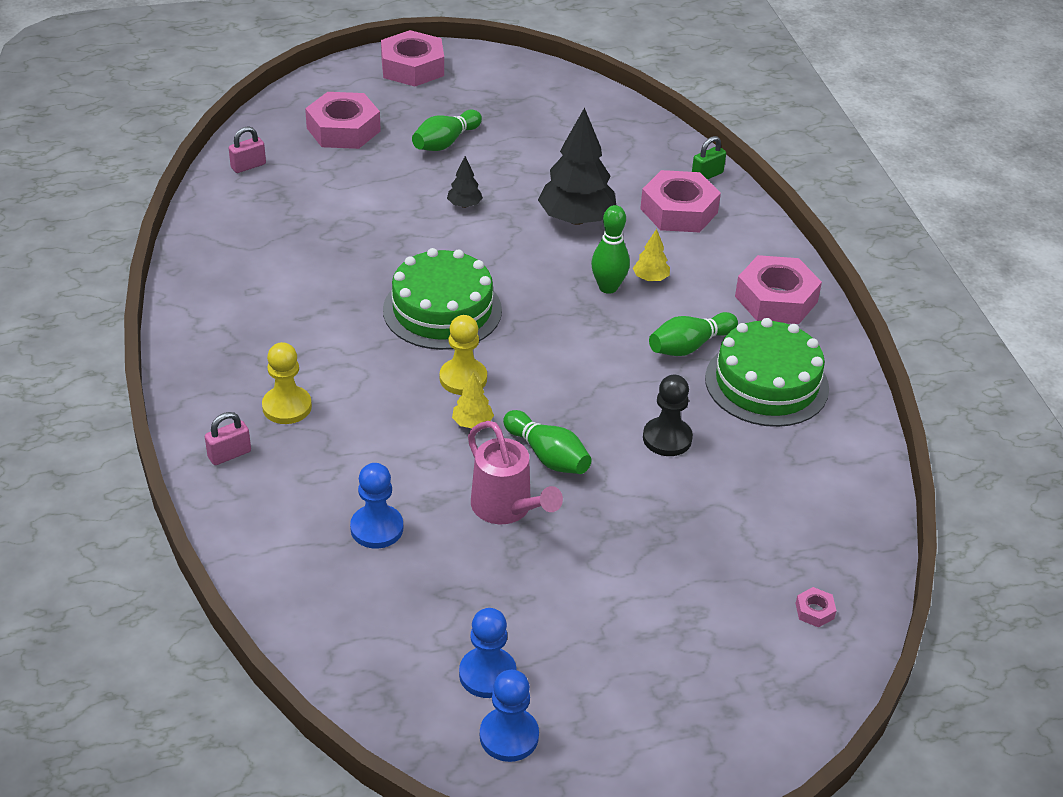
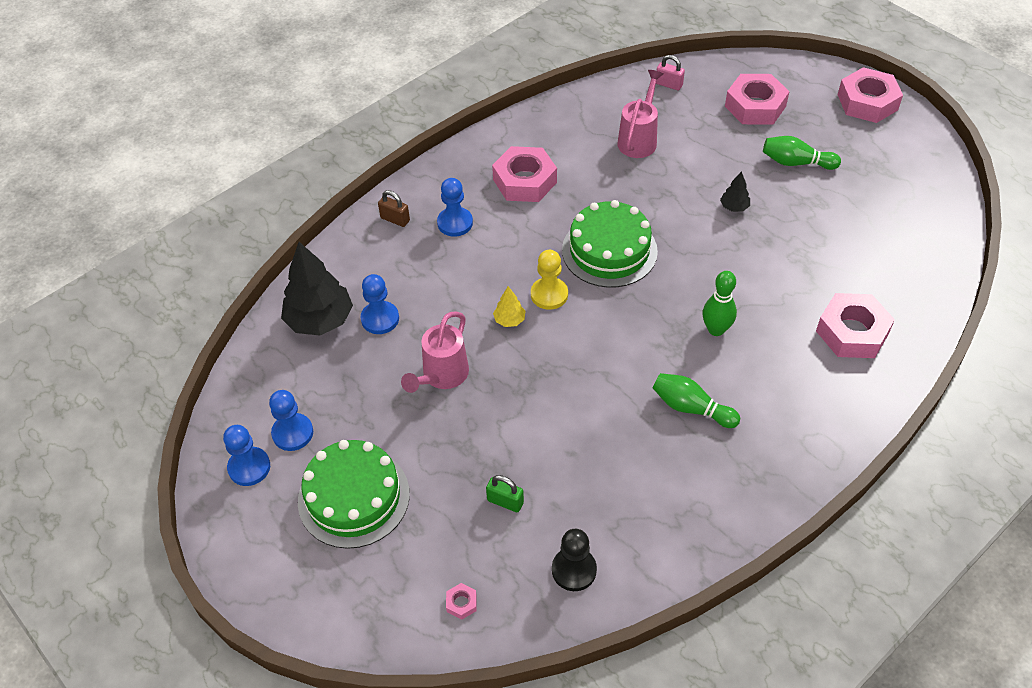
camera: 65 degrees right, 10 degrees up
pink padlock [205,412,251,465] -> brown padlock [378,190,410,227]
yellow pawn [262,342,312,424] -> blue pawn [437,178,473,237]
green bowling pin [503,410,591,474] -> none
black tree [538,107,616,225] -> black tree moved to [281,242,353,335]
yellow tree [633,229,670,281] -> none
black pawn [643,374,693,456] -> black pawn moved to [552,529,597,591]
green padlock [692,136,726,180] -> green padlock moved to [486,475,524,512]
green cake [705,318,829,427] -> green cake moved to [298,440,410,549]
pink nut [735,255,822,324] -> pink nut moved to [492,146,557,202]
none -> pink watering can [617,70,663,158]

